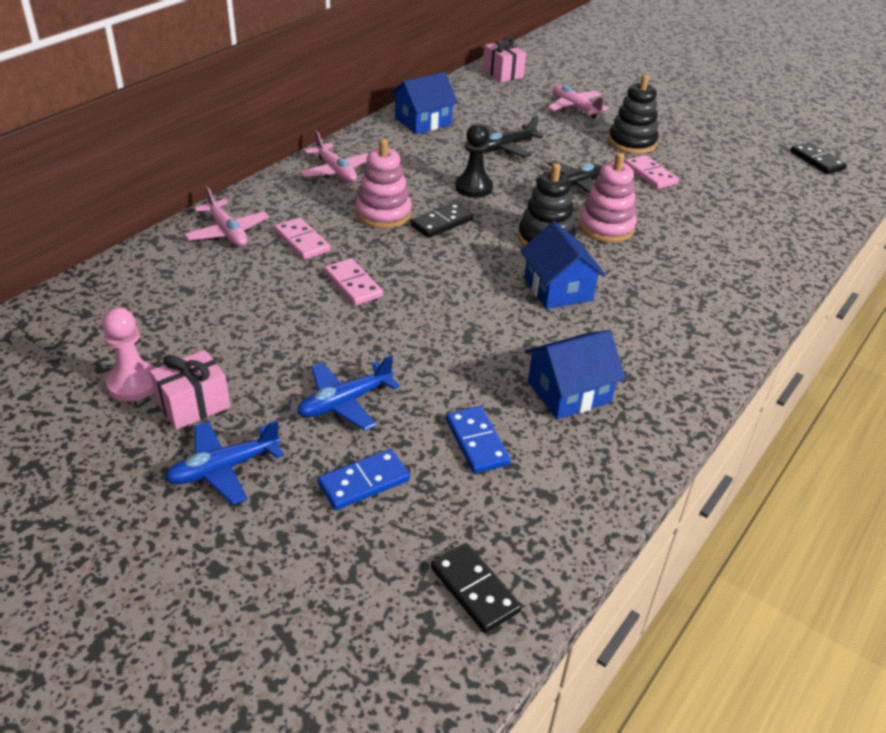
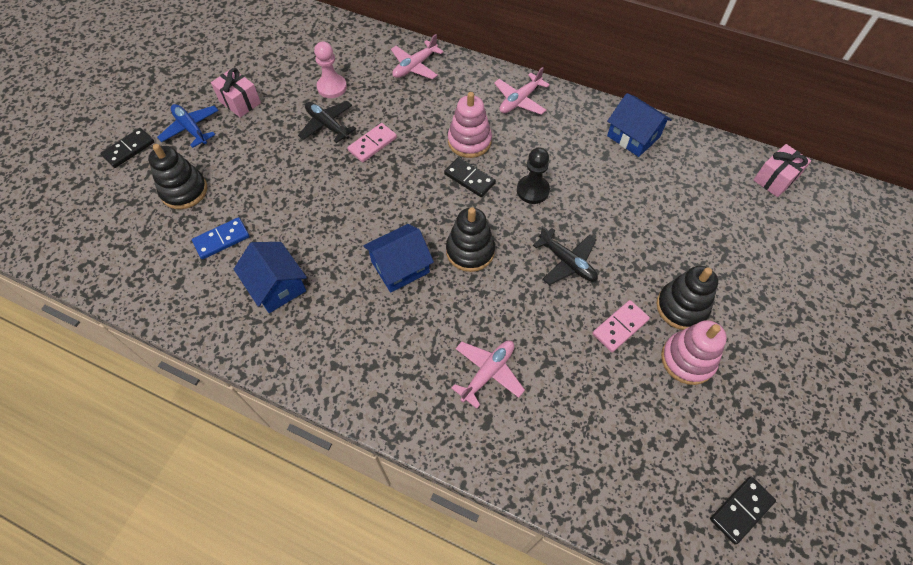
camera: 80 degrees right, 20 degrees up
pink pawn [102,307,156,401] -> pink pawn moved to [314,41,347,98]
pink domino [274,217,330,260] -> none
blue plane [297,355,400,430] -> none
blue domino [318,449,410,510] -> black stacking toy [148,144,207,209]
black domino [431,543,522,633] -> black domino moved to [100,128,154,168]
black plane [484,115,543,158] -> black plane moved to [298,101,356,143]
pink plane [548,85,609,119] -> pink plane moved to [451,341,525,409]
pink stacking toy [579,153,637,242] -> pink stacking toy moved to [661,320,727,385]

